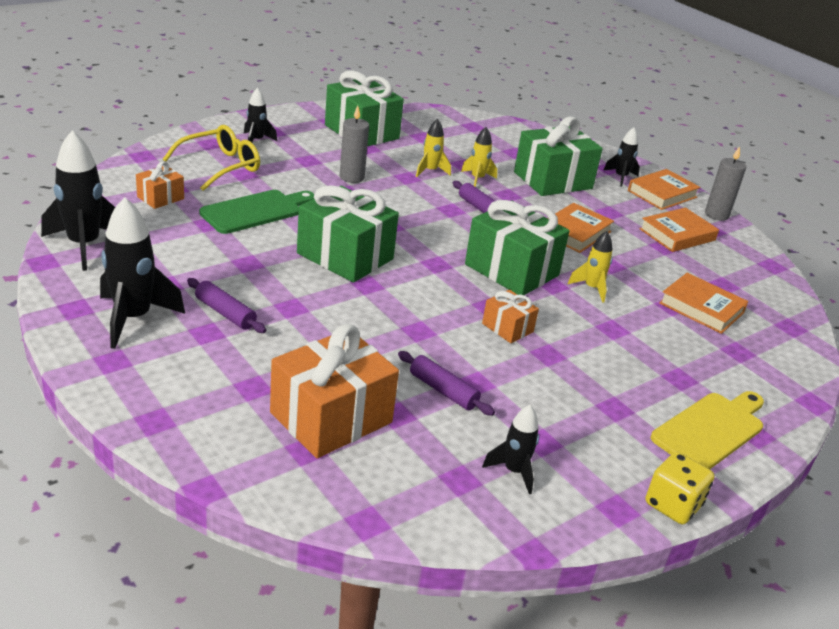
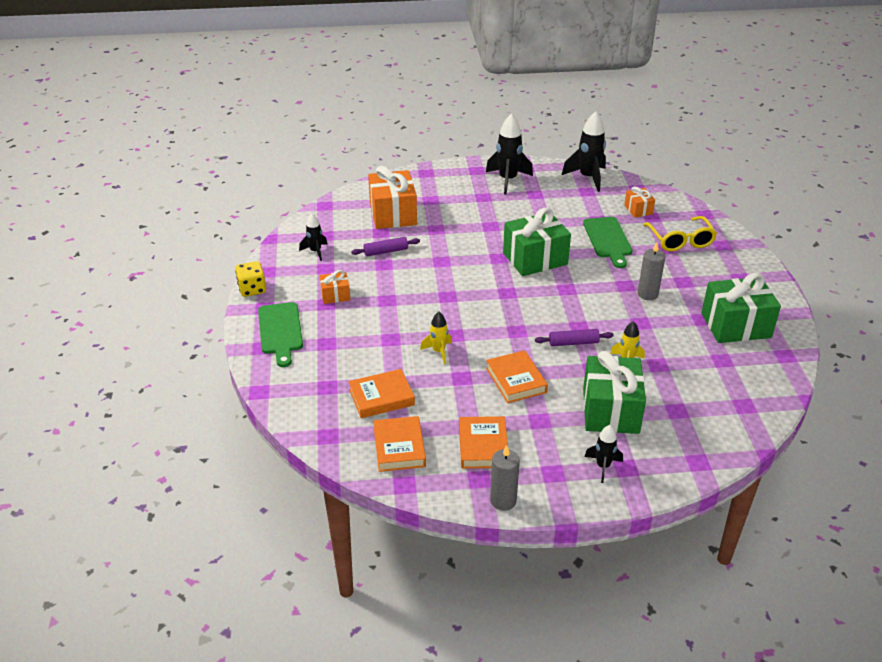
camera: 125 degrees right, 5 degrees up
purple rolling pin [187,278,266,333] -> none
black rocket [244,88,277,142] -> none
yellow rocket [416,119,451,177] -> none
green gift [465,200,570,295] -> none
orange gift [482,290,539,343] -> orange gift moved to [319,270,350,304]
orange book [628,169,700,210] -> orange book moved to [373,416,426,472]
yellow cutting board [651,391,764,469] -> green cutting board [258,302,303,367]

